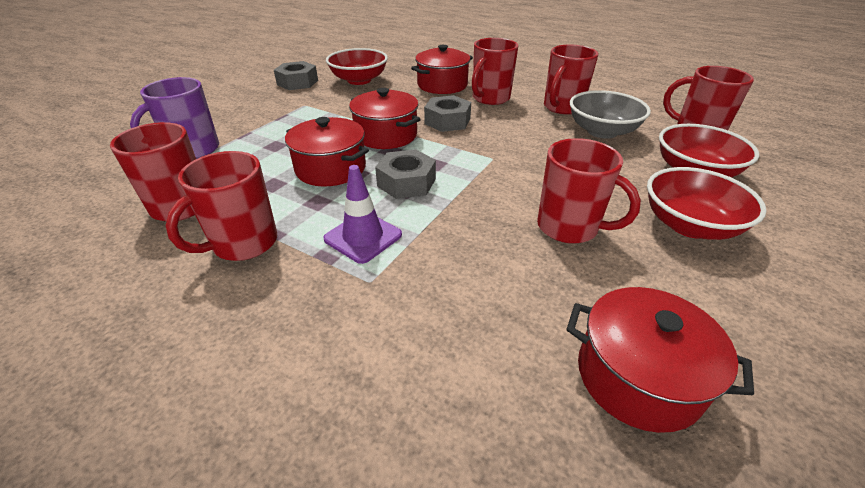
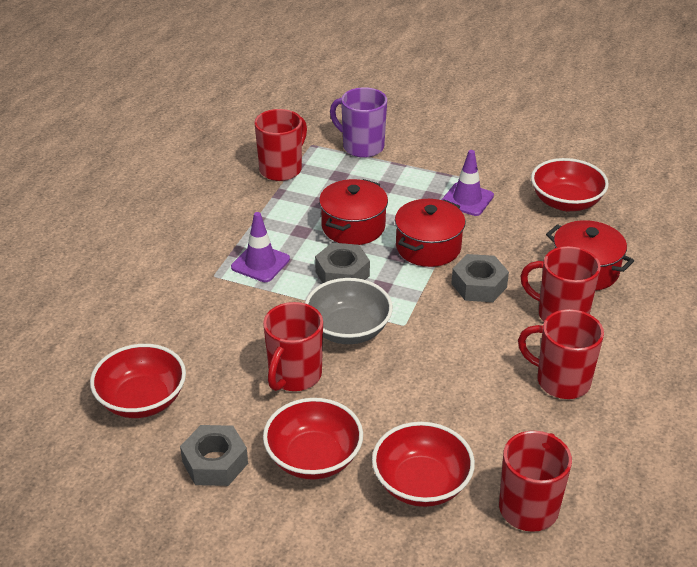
camera: 80 degrees right, 0 degrees up
red mug [166,151,277,261] -> none
grey nut [274,61,318,90] -> grey nut moved to [180,425,248,486]
red pot [566,287,754,433] -> red bowl [90,344,186,418]
grey bowl [570,90,651,139] -> grey bowl moved to [305,278,393,344]
none -> purple traffic cone [442,150,494,216]

